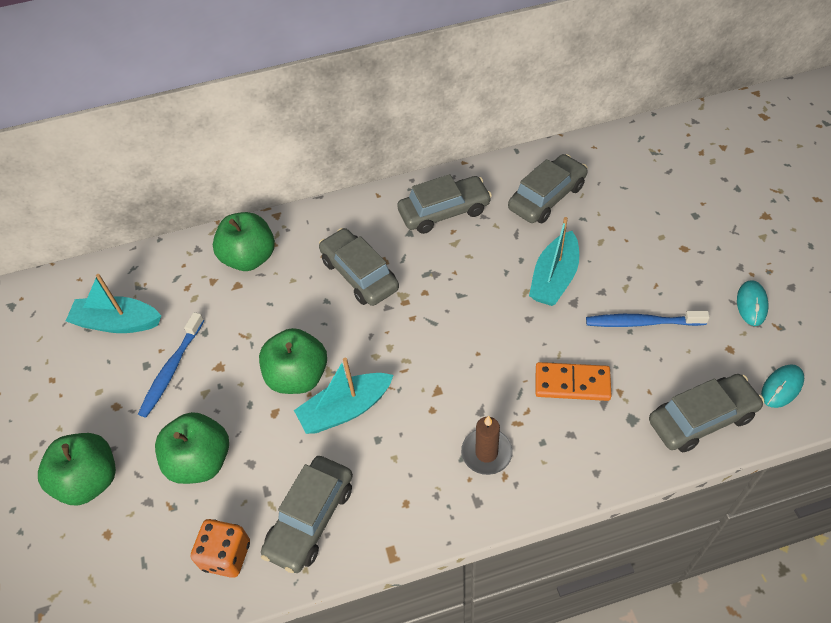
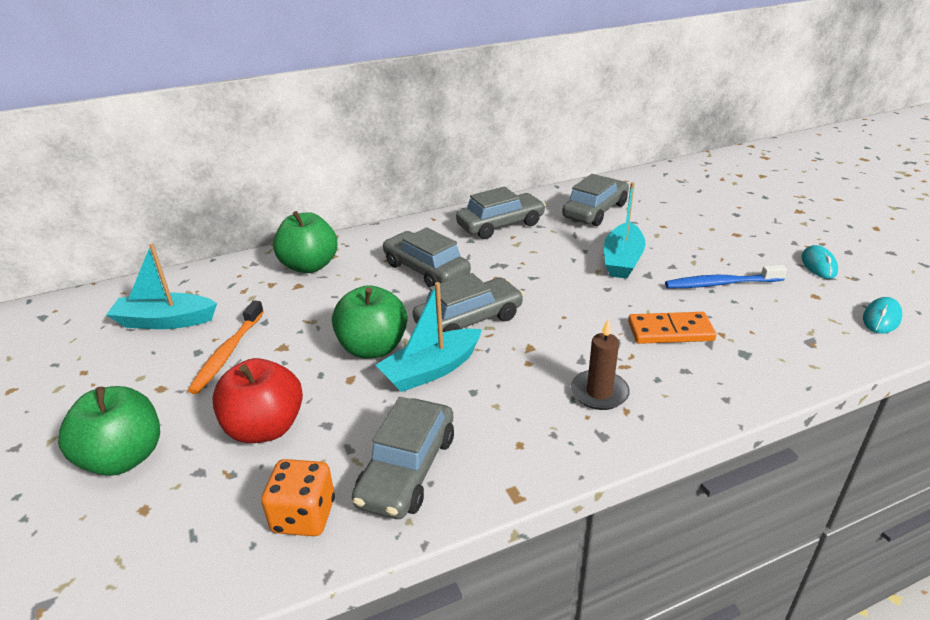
camera: 10 degrees left, 20 degrees down
blue toothbrush [138,312,204,417] -> orange toothbrush [188,300,264,394]
green apple [155,412,229,484] -> red apple [212,358,303,443]
grey car [649,374,764,452] -> grey car moved to [413,273,524,332]

